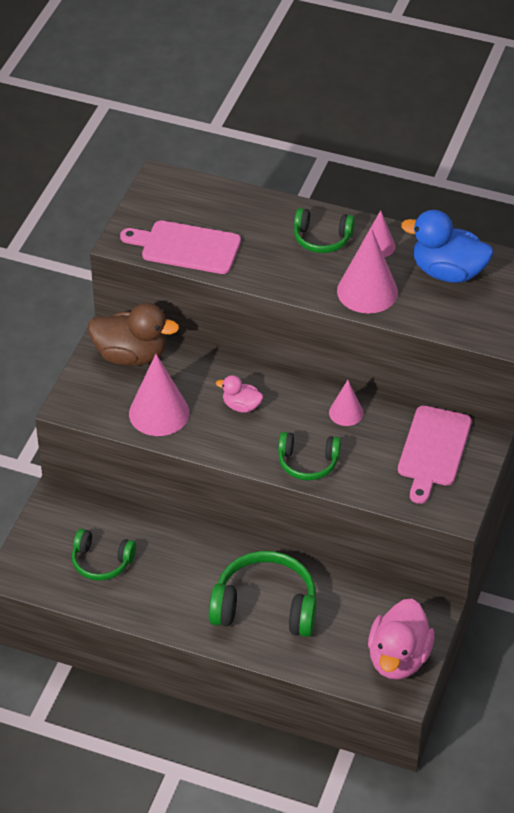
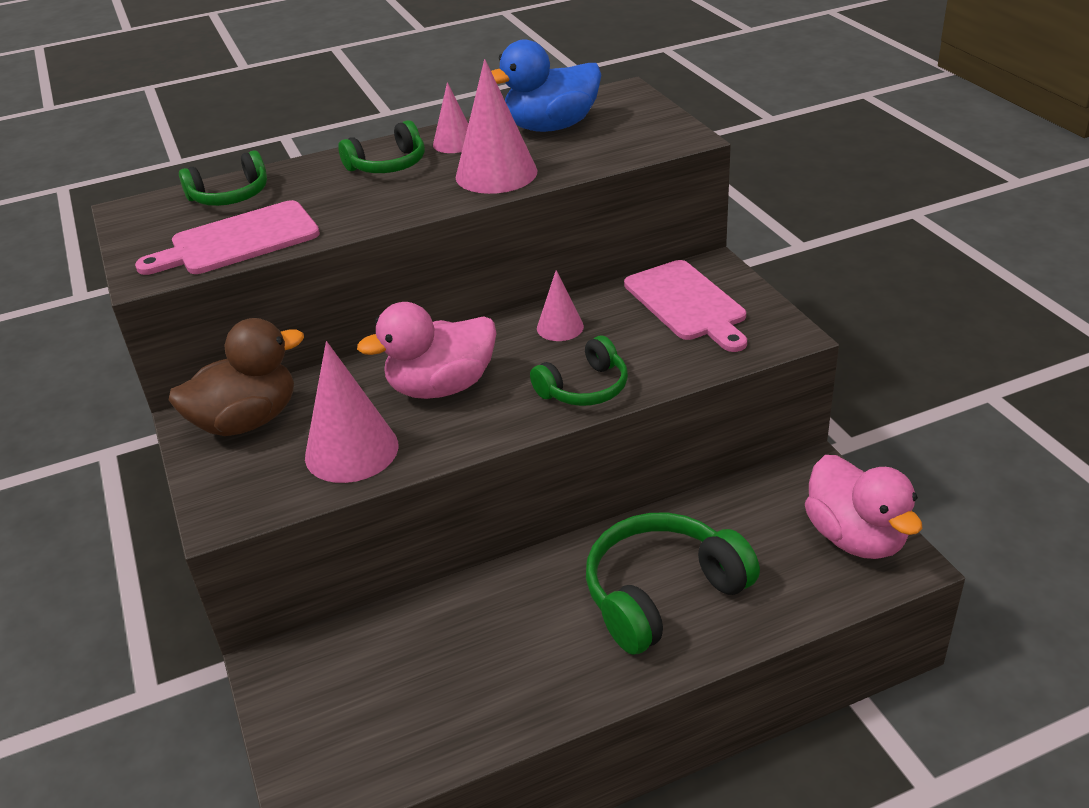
camera: 40 degrees left, 10 degrees down
green headphones [72,529,136,581] -> green headphones moved to [179,150,267,206]
pink duck [216,375,263,413] -> pink duck [357,302,496,399], size x1.92

